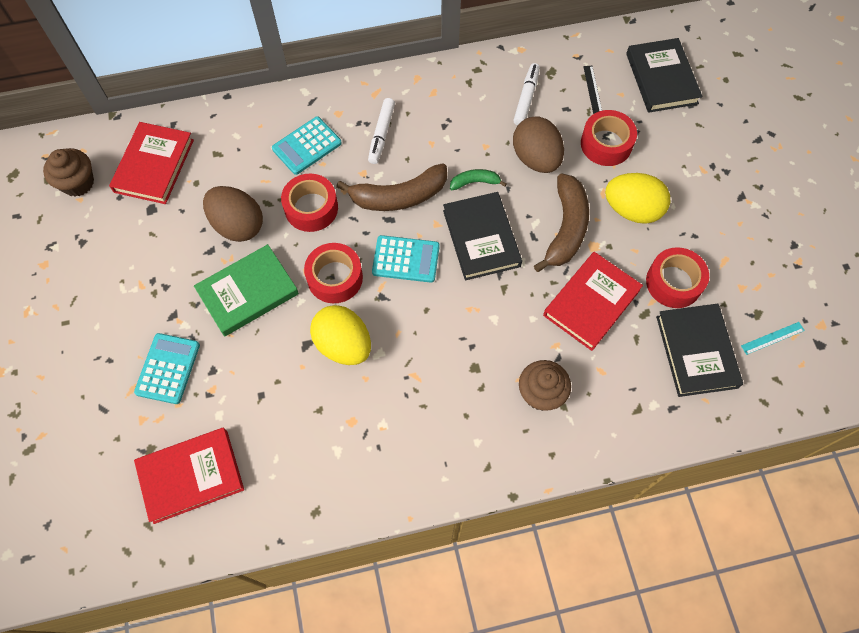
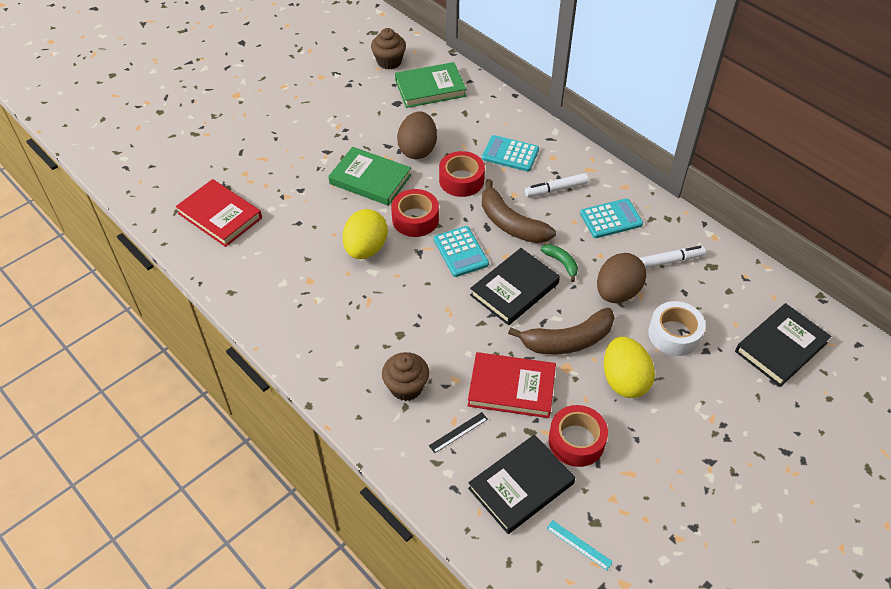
camera: 60 degrees right, 15 degrees down
red book [109,122,194,204] -> green book [395,62,466,108]
turquoise calculator [134,333,200,404] -> turquoise calculator moved to [580,198,643,238]
red tape [581,110,637,166] -> white tape [648,301,705,356]
black ruler [583,66,602,114] -> black ruler moved to [429,412,488,453]

